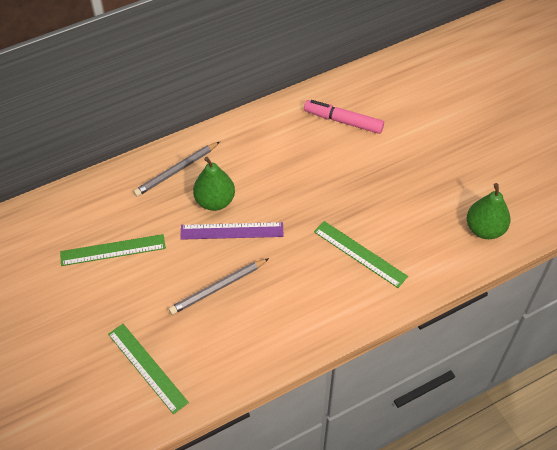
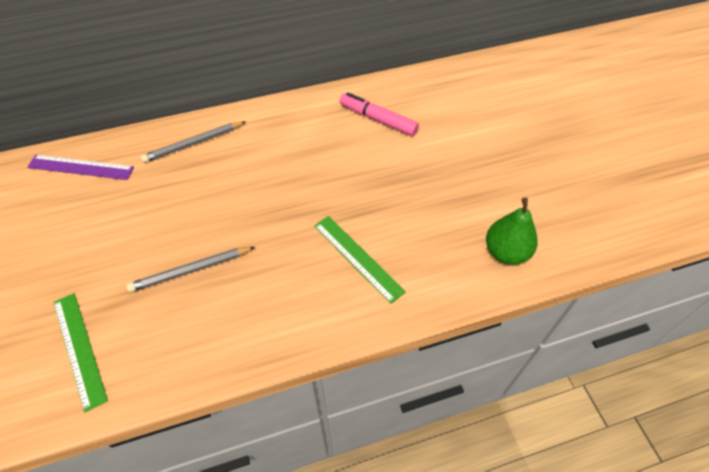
camera: 10 degrees right, 0 degrees up
green ruler [60,234,166,266] -> none
purple ruler [180,222,284,240] -> purple ruler moved to [27,155,134,180]
green pear [193,157,235,211] -> none

